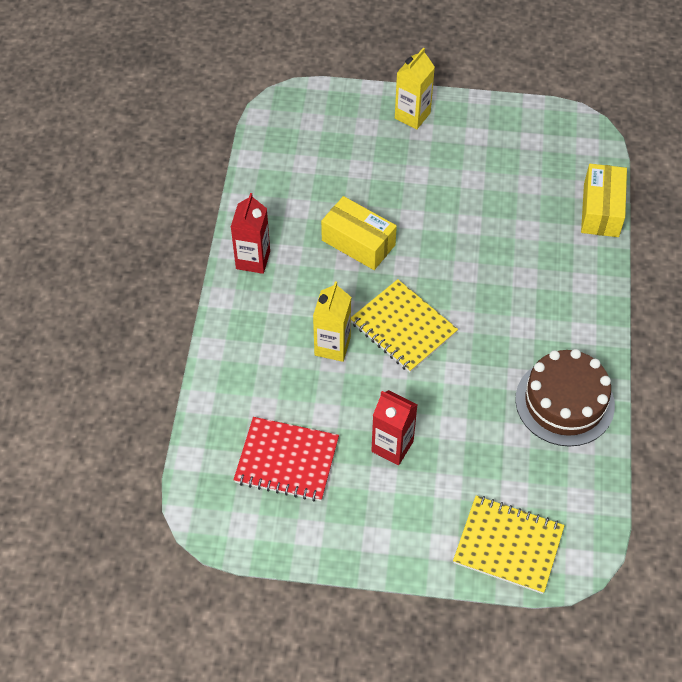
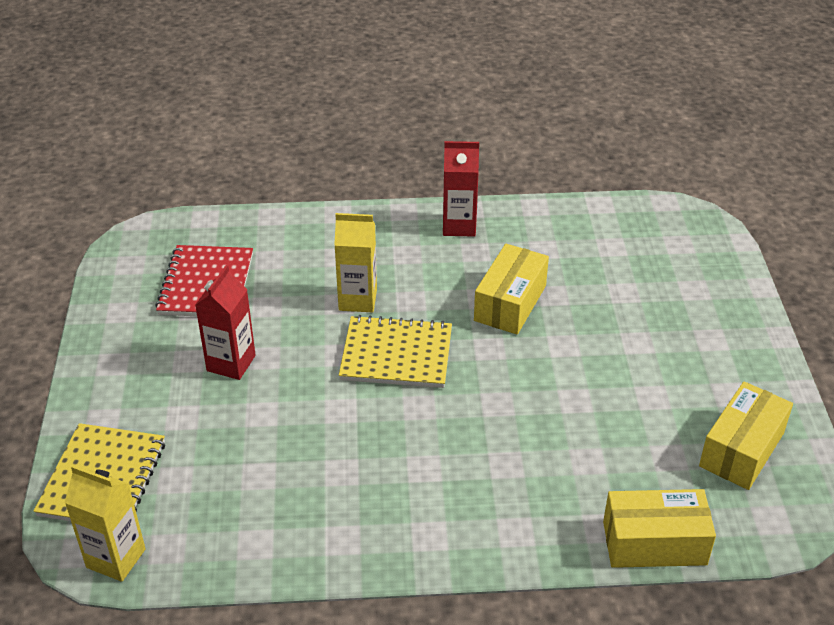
camera: 80 degrees right, 15 degrees down
yellow notebook [351,279,458,373] -> yellow notebook turned 60 degrees clockwise [339,315,452,388]
yellow carton [395,47,435,129] -> yellow carton moved to [65,465,146,582]
brown cake [515,349,615,447] -> none
none -> yellow box [699,382,793,490]

